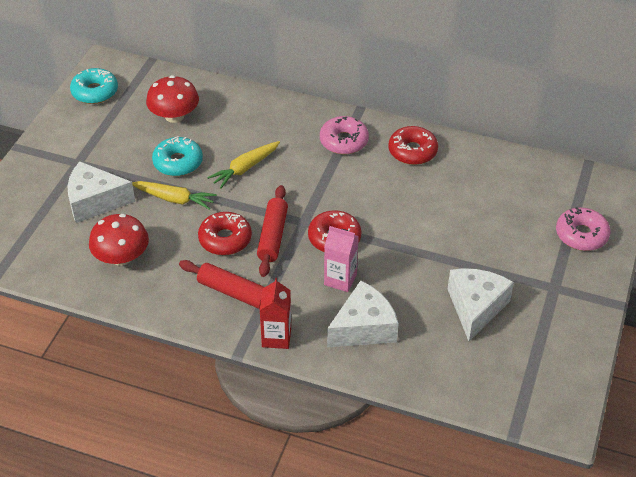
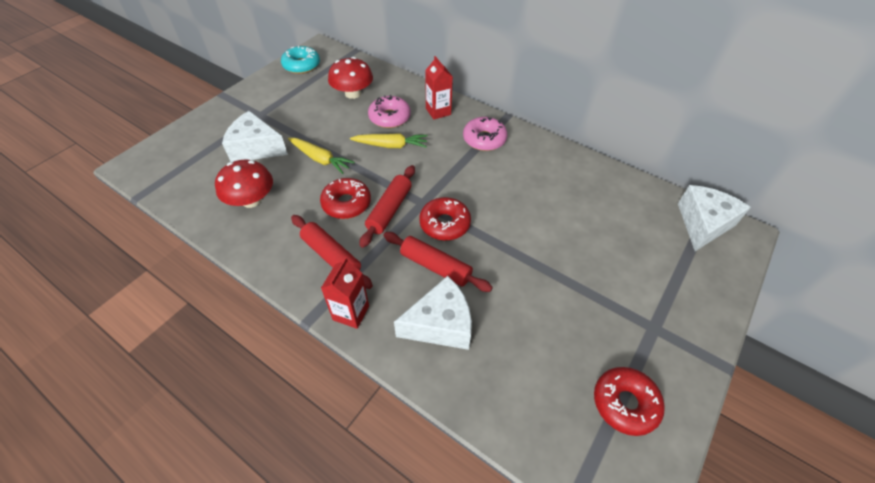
camera: 15 degrees right, 5 degrees up
turquoise donut [152,136,203,176] -> none
yellow carrot [207,141,280,189] -> yellow carrot turned 150 degrees counterclockwise [350,133,428,148]
pink carton [324,226,359,292] -> red rolling pin [383,232,493,292]
red donut [388,126,438,165] -> red donut moved to [594,367,665,436]
white cheese [448,268,514,341] -> white cheese moved to [678,185,751,251]
pink donut [556,207,610,251] -> pink donut moved to [368,95,411,128]
none -> red carton [425,56,453,120]

